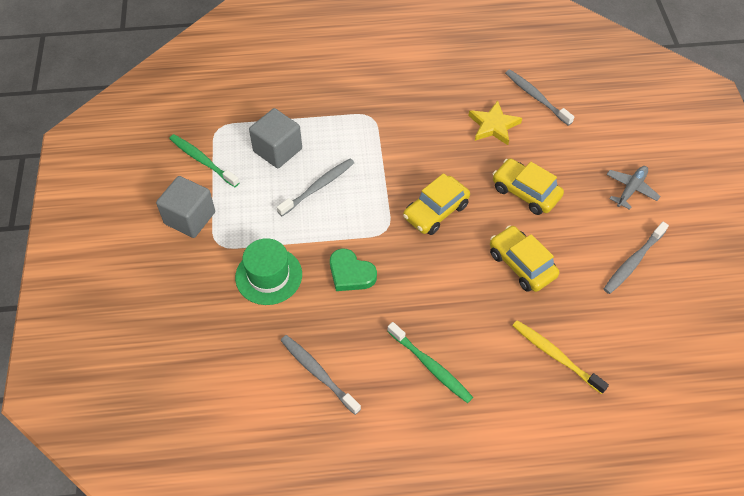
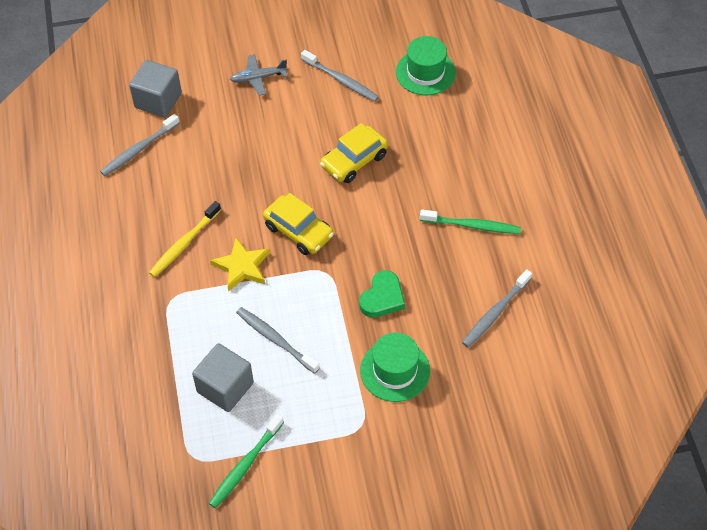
camera: 95 degrees left, 0 degrees up
grey cube [156,176,215,238] -> grey cube moved to [129,60,182,117]
green toothbrush [387,322,473,403] -> green toothbrush turned 60 degrees clockwise [420,209,521,234]
yellow star [468,101,522,145] -> yellow star moved to [210,238,270,292]
yellow car [493,158,564,215] -> none
yellow toothbrush [513,320,609,394] -> yellow toothbrush moved to [149,201,221,277]
grey plane [606,166,660,210] -> grey plane turned 45 degrees counterclockwise [230,54,288,96]
none -> green hat [396,36,456,95]

